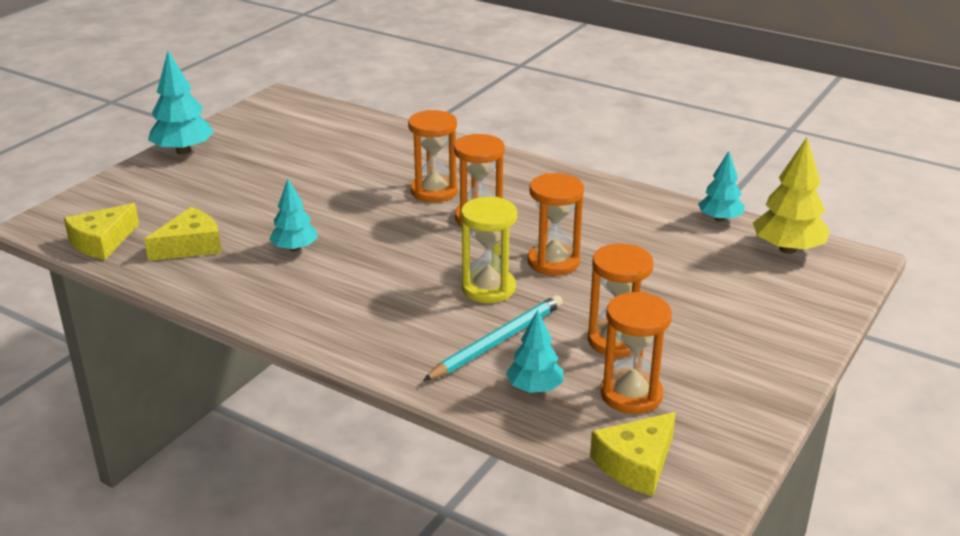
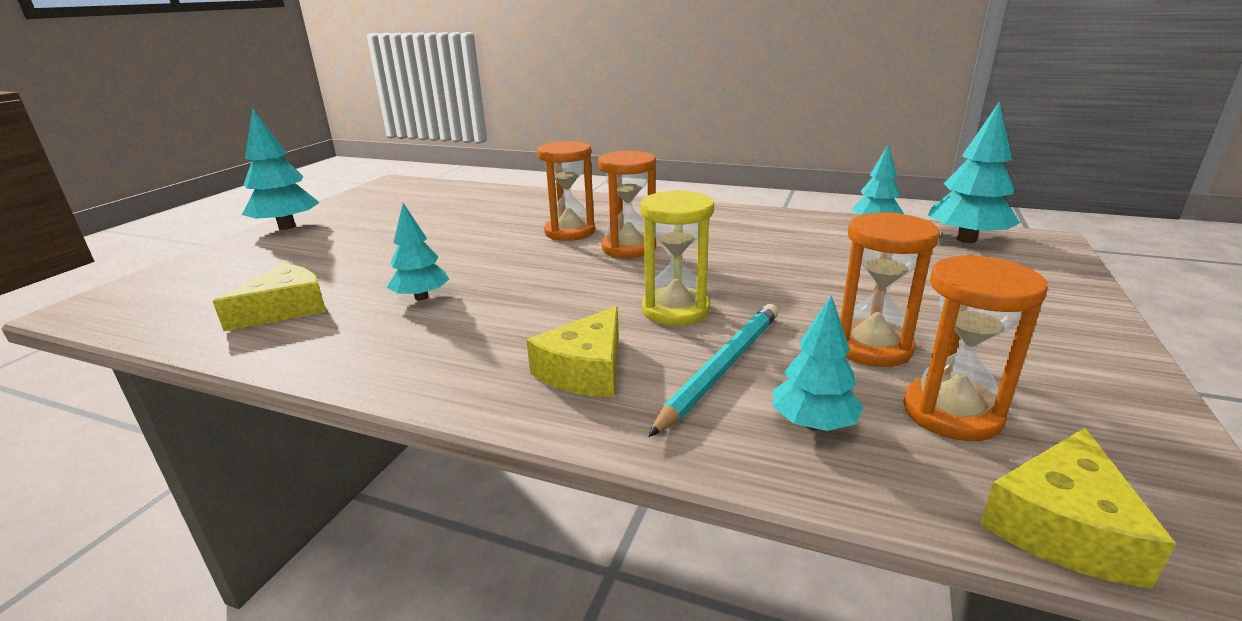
camera: 10 degrees left, 5 degrees down
yellow cheese [64,203,139,260] -> yellow cheese moved to [526,306,619,397]
orange hourglass [528,173,584,276] -> none
yellow tree [753,138,830,254] -> turquoise tree [928,101,1020,243]

